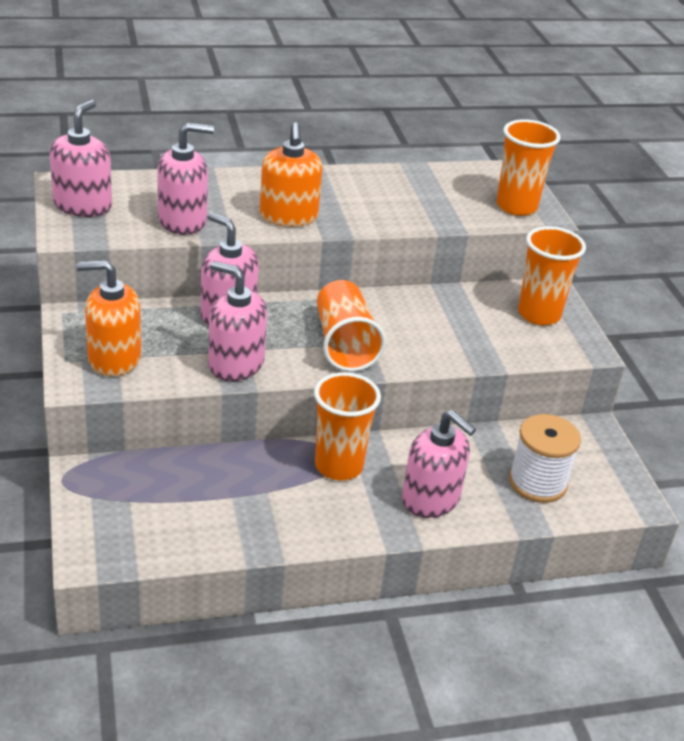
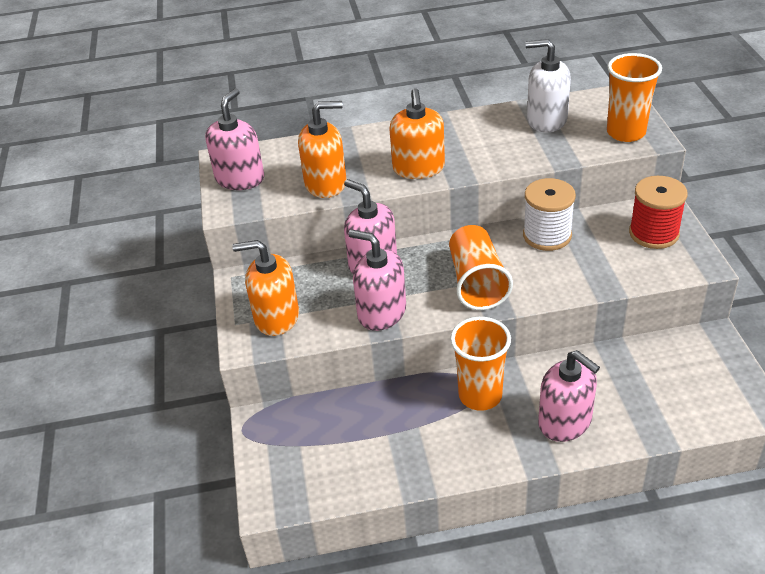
camera: 10 degrees right, 5 degrees up
pink soap dispenser [157,123,214,235] -> orange soap dispenser [298,101,347,198]
white spool [509,414,581,503] -> white spool moved to [523,178,576,251]
orange cup [518,226,586,325] -> red spool [629,176,688,249]
none -> white soap dispenser [525,39,571,132]

